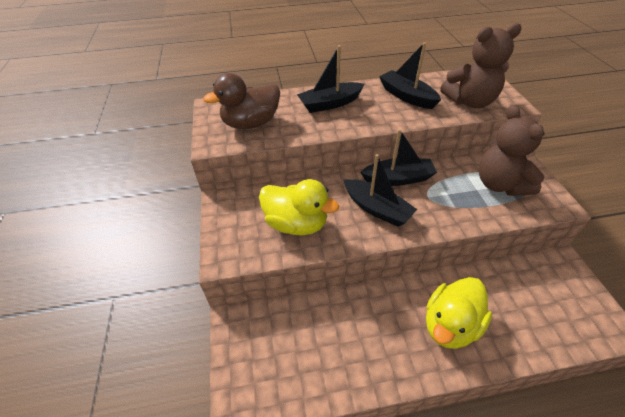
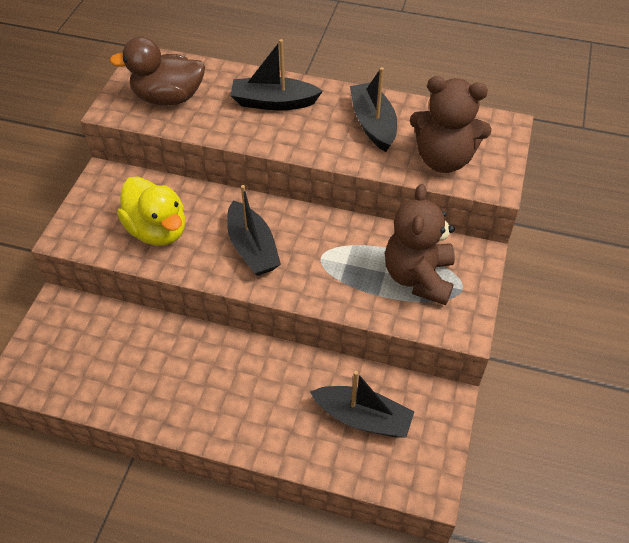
camera: 25 degrees right, 5 degrees up
black boat [360,129,437,186] -> black boat moved to [310,371,415,438]
yellow duck [426,277,492,349] -> none

